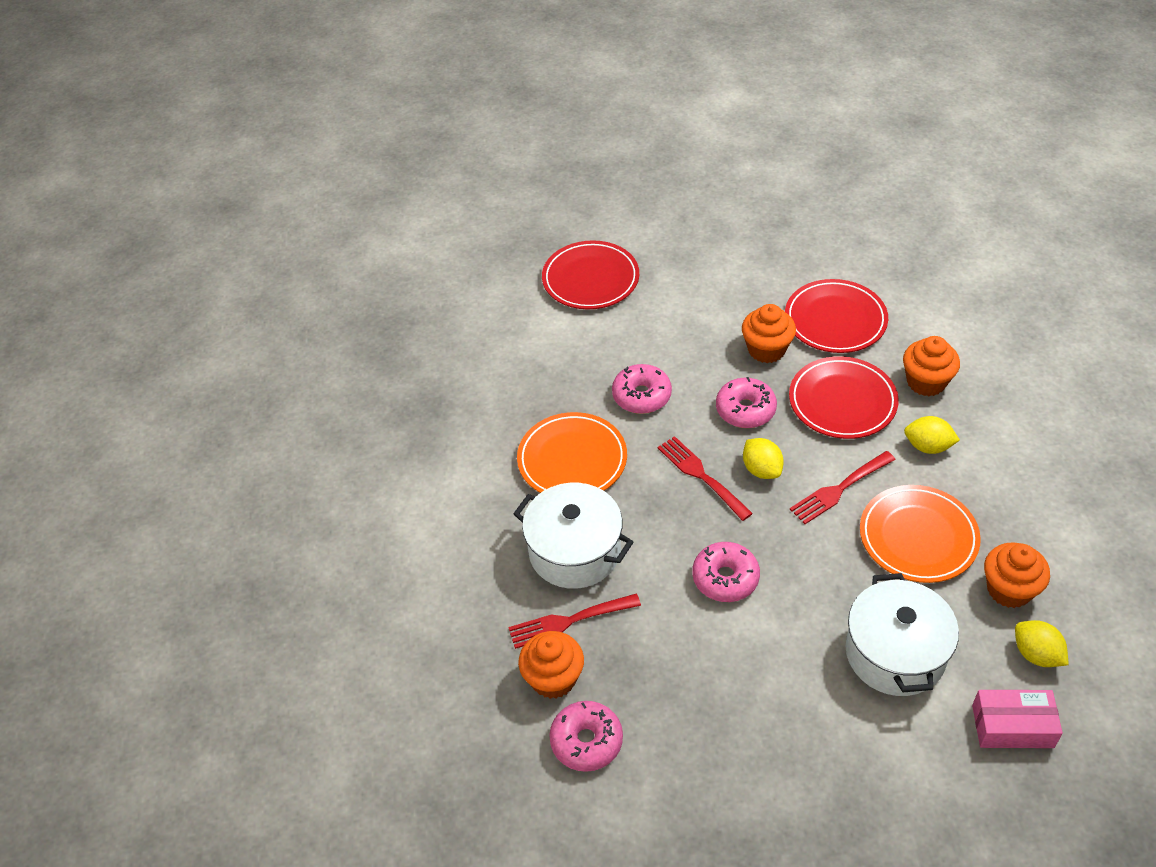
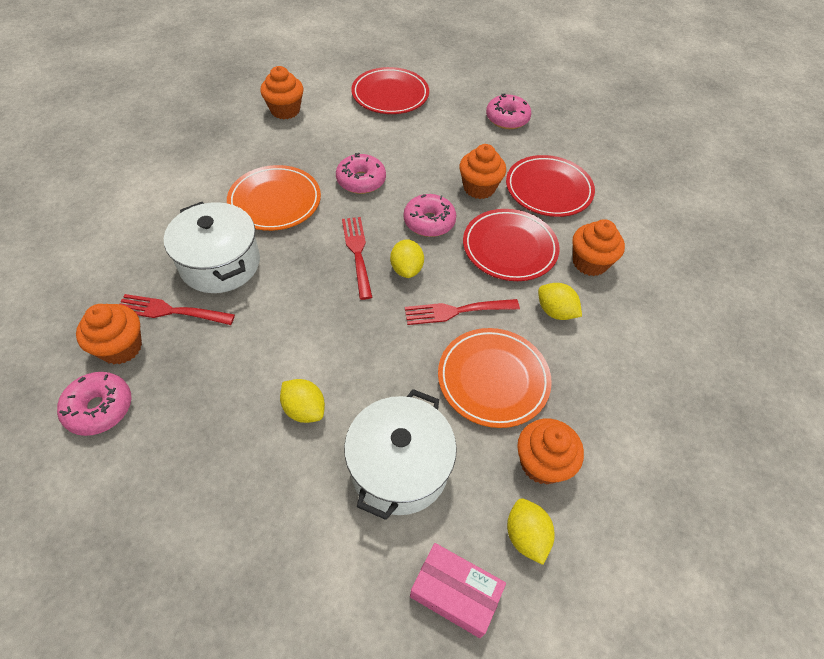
camera: 20 degrees right, 5 degrees up
pink donut [692,542,760,602] -> pink donut moved to [486,93,531,129]
none -> orange cupcake [260,66,303,119]
none -> yellow lemon [280,379,325,423]

